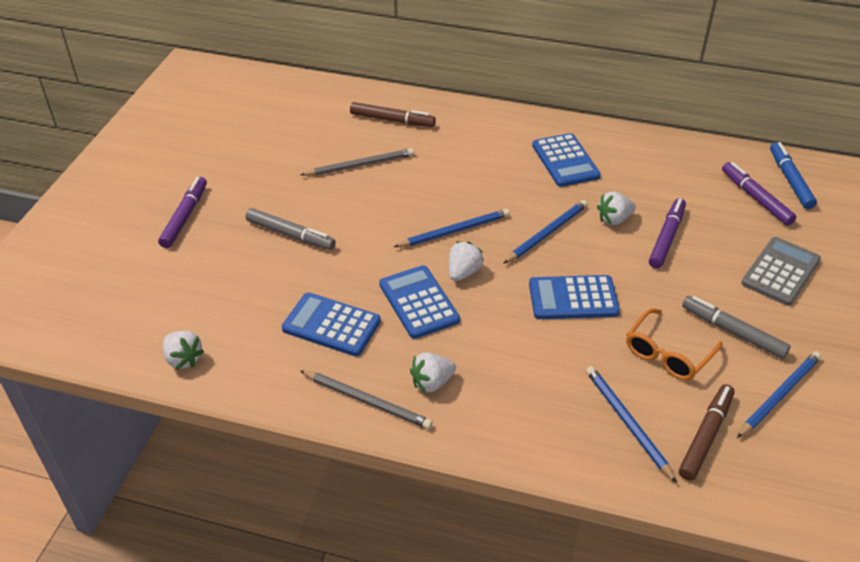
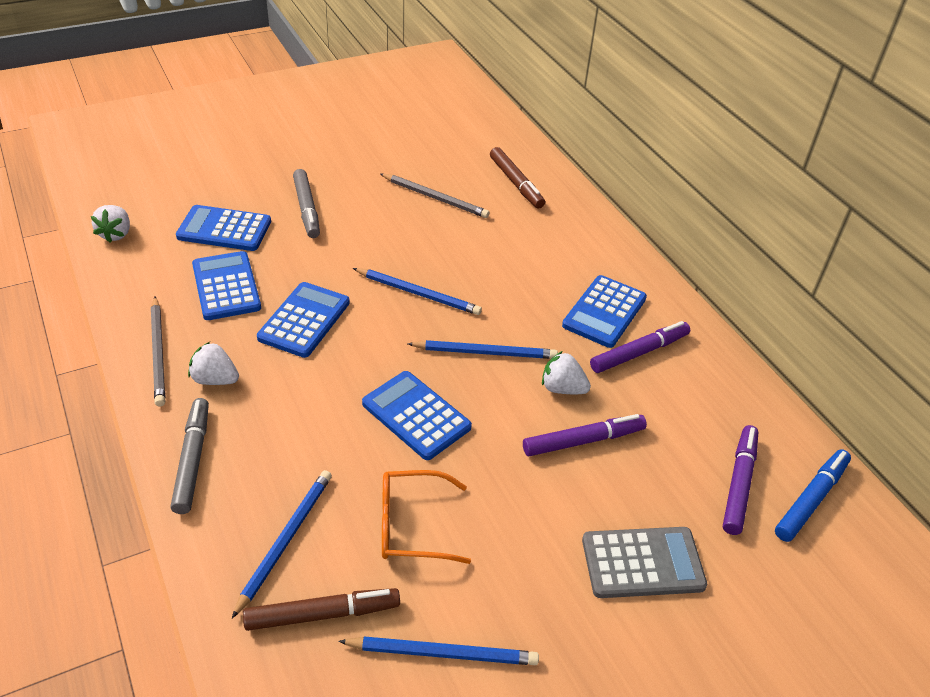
camera: 45 degrees right, 0 degrees up
purple marker [158,177,207,248] -> purple marker moved to [590,321,690,373]
white strawberry [449,241,484,281] -> none
grey marker [682,296,791,359] -> grey marker moved to [170,398,209,514]
none -> blue calculator [176,205,271,251]

